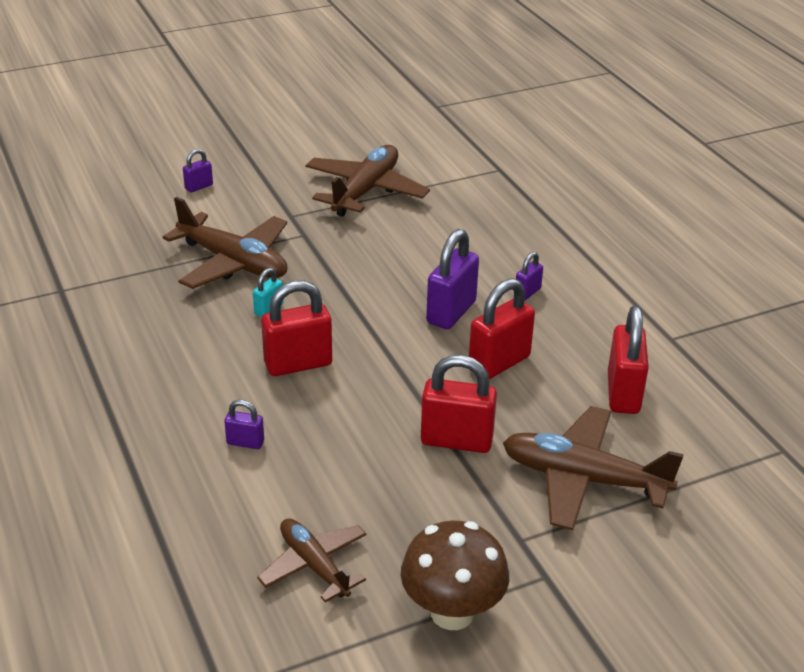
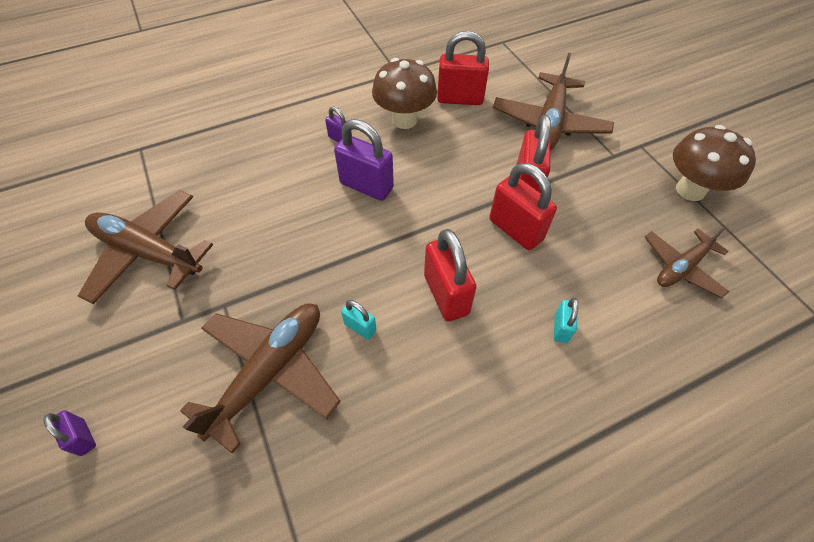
camera: 90 degrees left, 20 degrees up
purple padlock [224,400,264,449] -> turquoise padlock [554,298,578,343]
red padlock [469,278,535,379] -> red padlock moved to [489,163,557,250]
none -> brown mushroom [372,58,437,129]

